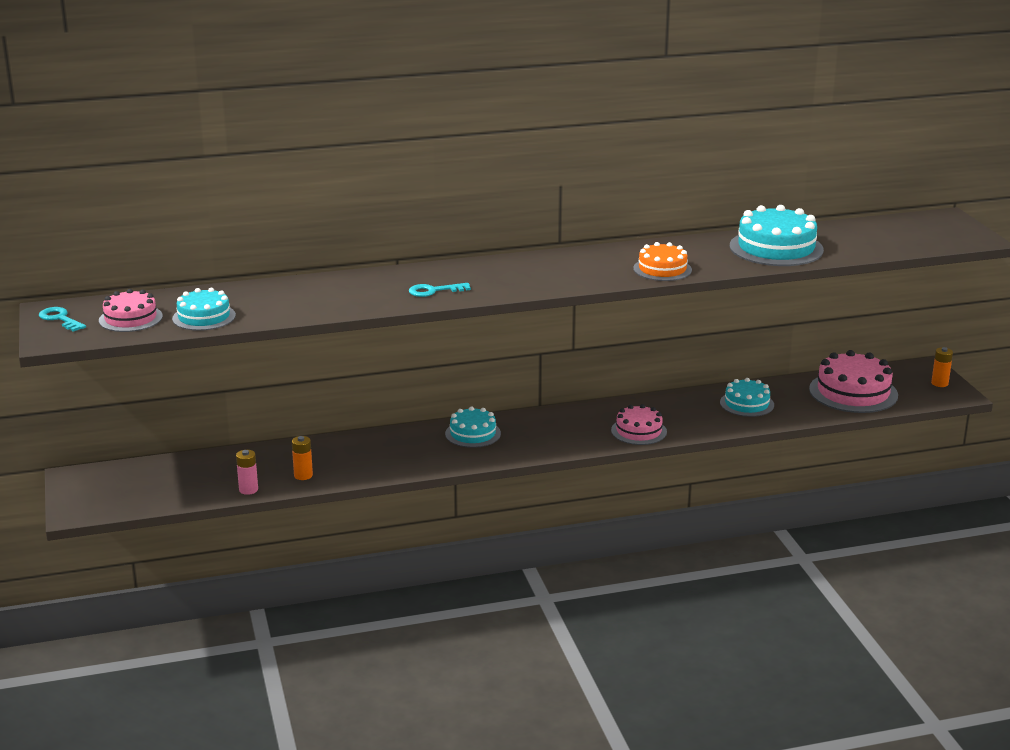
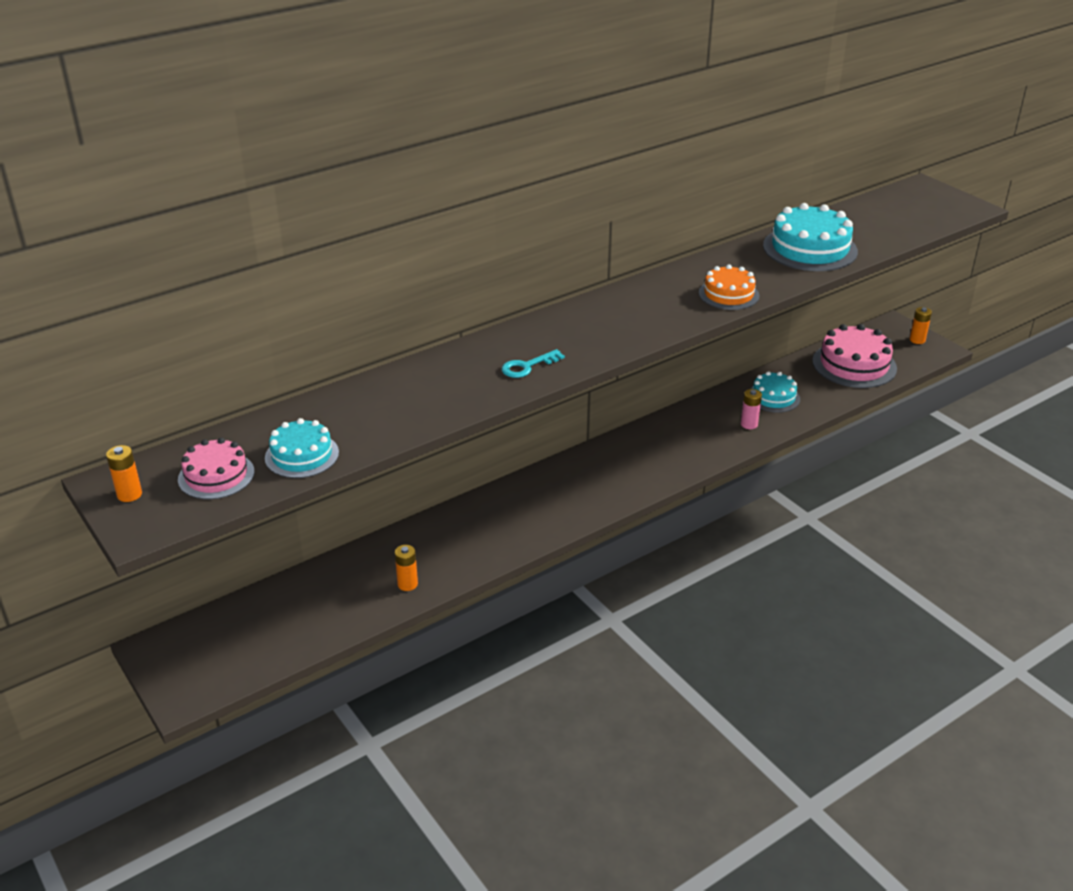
camera: 20 degrees left, 10 degrees up
turquoise key [39,307,86,332] -> orange battery [106,445,142,502]
pink battery [236,450,258,495] -> pink battery moved to [741,389,762,429]
turquoise cake [445,406,501,448] -> none
pink cake [611,404,667,445] -> none

